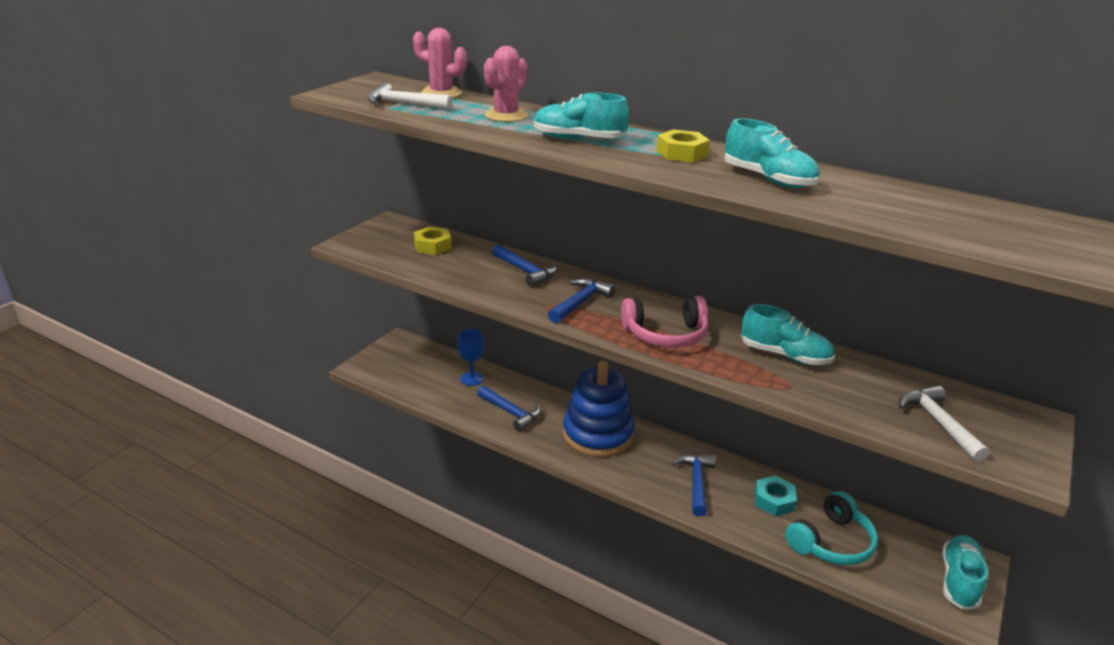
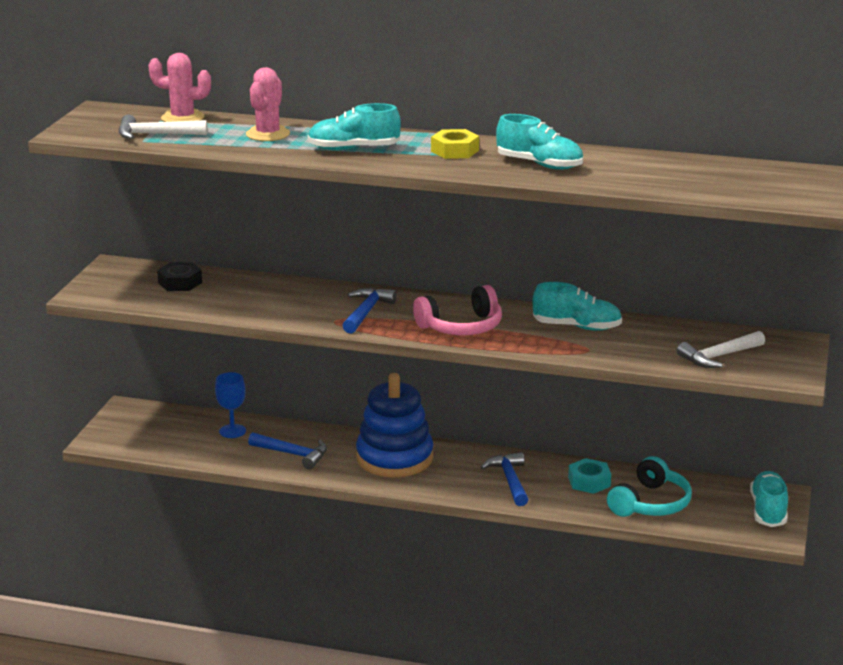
camera: 15 degrees left, 5 degrees down
yellow nut [414,227,452,255] -> black nut [157,262,202,291]
blue hammer [492,244,558,287] -> none
white hammer [899,386,990,462] -> white hammer turned 90 degrees counterclockwise [677,331,765,368]

